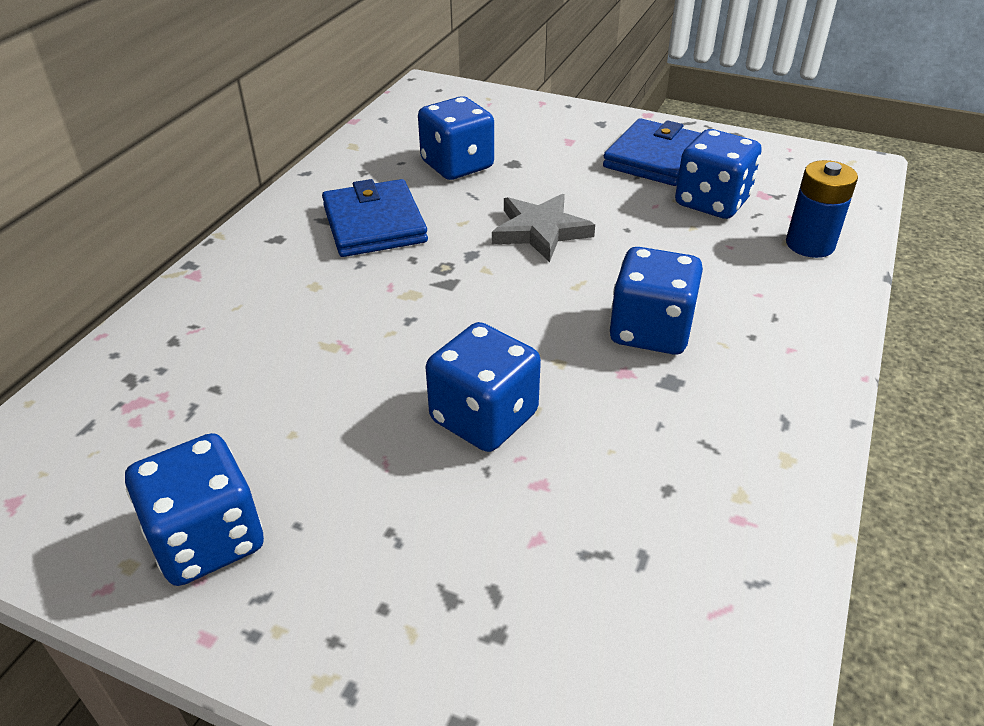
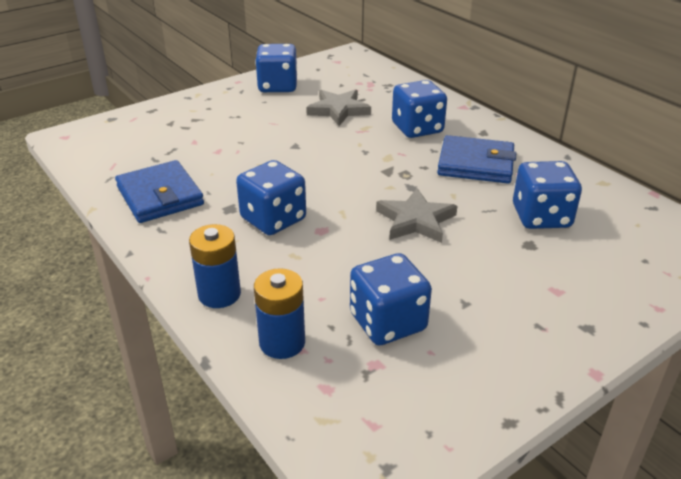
camera: 120 degrees right, 5 degrees down
blue dice [426,322,541,452] -> blue dice moved to [392,80,447,138]
blue wallet [603,118,701,186] -> blue wallet moved to [115,160,204,223]
none -> blue battery [189,224,241,308]
none -> grey star [306,90,371,126]

